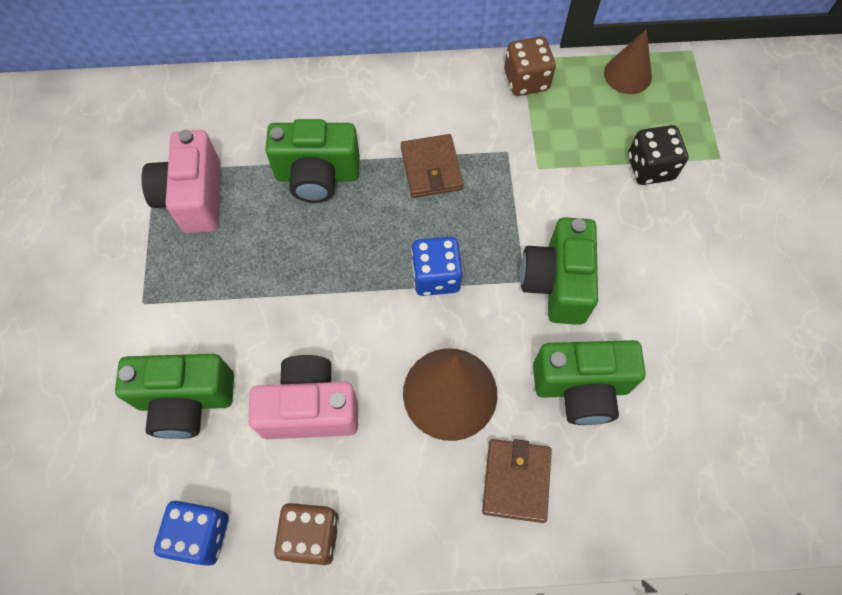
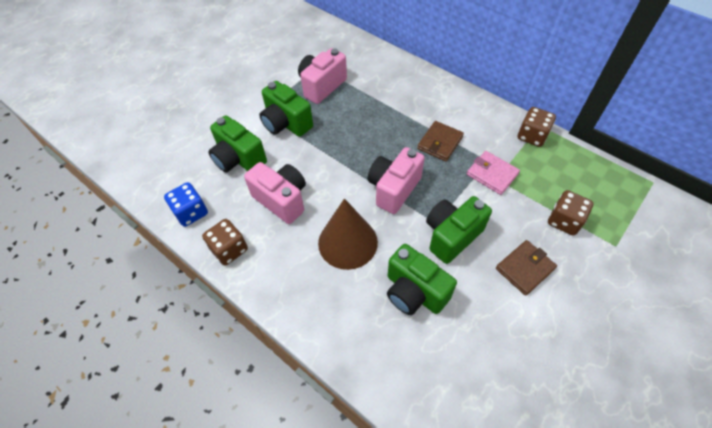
camera: 45 degrees right, 10 degrees down
green camera [265,119,360,203] -> green camera moved to [259,81,313,137]
blue dice [411,237,463,296] -> pink camera [368,147,425,214]
brown wallet [482,439,552,523] -> brown wallet moved to [496,240,557,296]
brown cone [604,29,652,94] -> none
black dice [628,125,688,185] -> brown dice [548,190,594,236]
none -> pink wallet [467,151,520,195]

